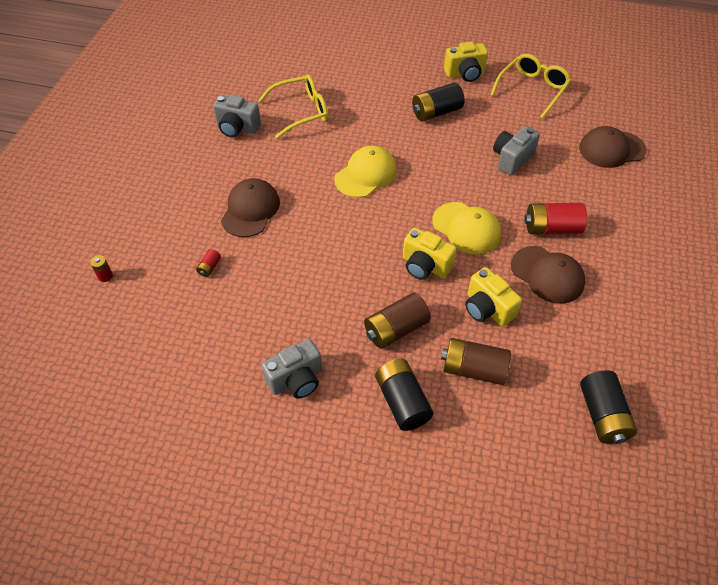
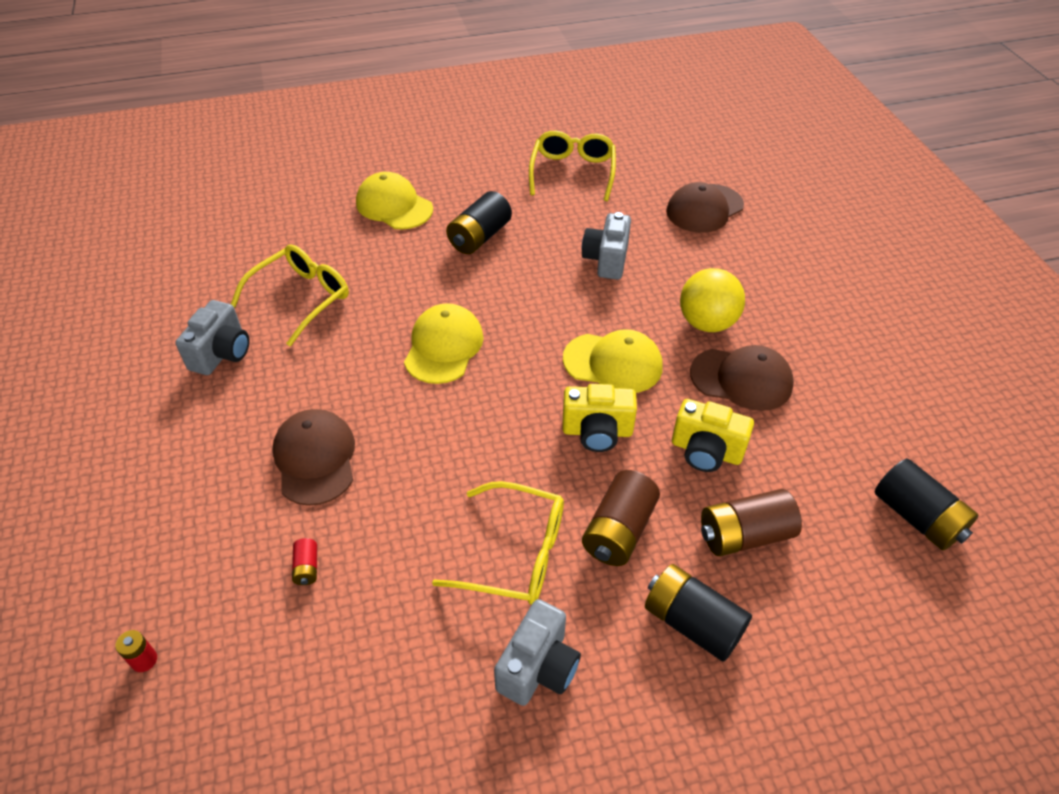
camera: 30 degrees left, 5 degrees down
grey camera [213,95,261,138] -> grey camera turned 60 degrees counterclockwise [175,300,249,375]
yellow camera [444,41,488,82] -> none
red battery [524,203,587,234] -> yellow ball [680,268,745,332]
none -> yellow cap [356,172,433,229]
none -> yellow glasses [432,481,564,605]

